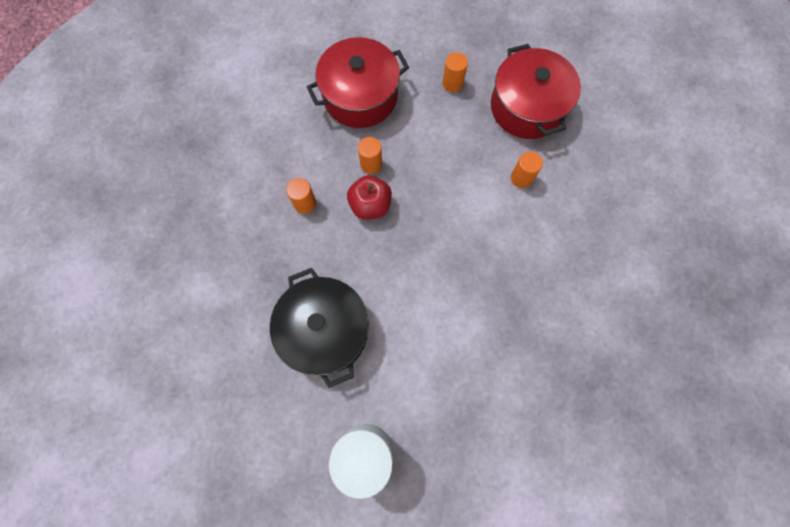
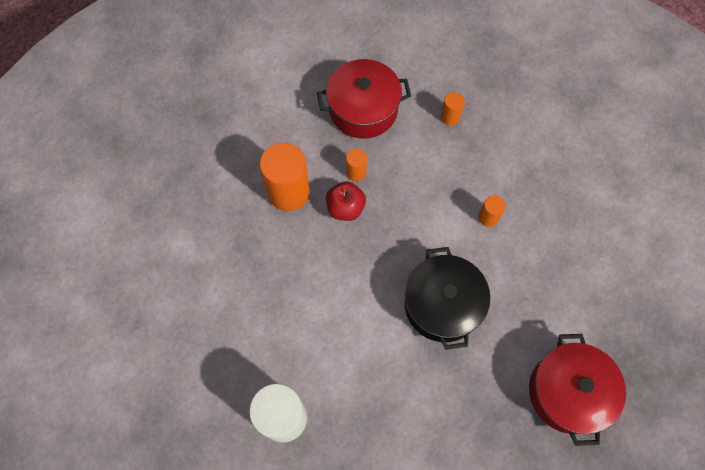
camera: 15 degrees right, 5 degrees down
black pot [270,268,369,388] -> black pot moved to [405,247,490,350]
orange cylinder [286,178,316,214] -> orange cylinder [260,143,310,211], size x2.06
red pot [491,44,581,139] -> red pot moved to [529,334,626,446]

